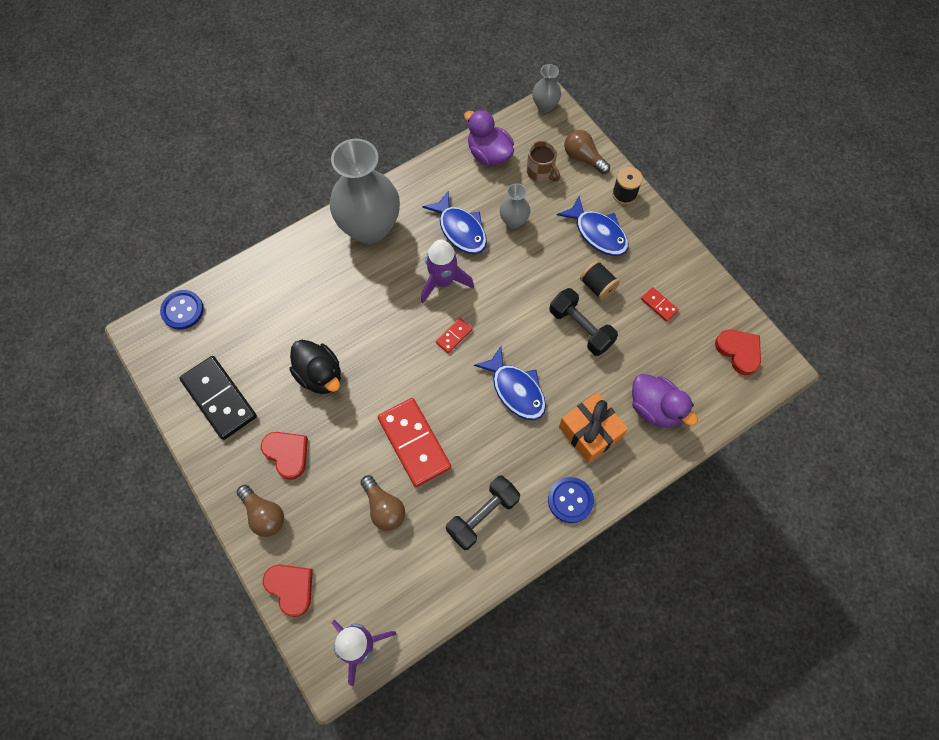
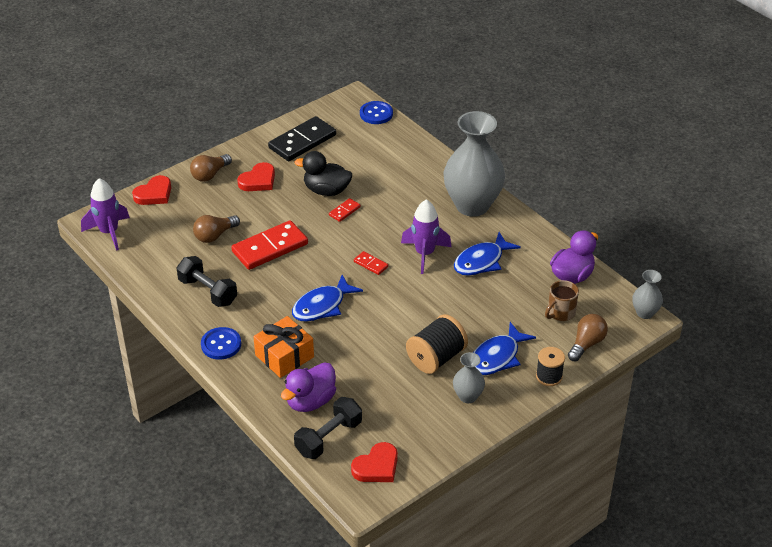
camera: 85 degrees right, 25 degrees down
black duck [289,340,341,394] -> black duck turned 60 degrees clockwise [294,151,352,196]
grey vase [500,183,530,229] -> grey vase moved to [453,352,485,403]
black dumbbell [549,288,618,356] -> black dumbbell moved to [294,397,362,459]
black spool [580,260,620,300] -> black spool [406,314,468,374], size x1.59
red domino [641,287,679,322] -> red domino moved to [329,198,361,222]

